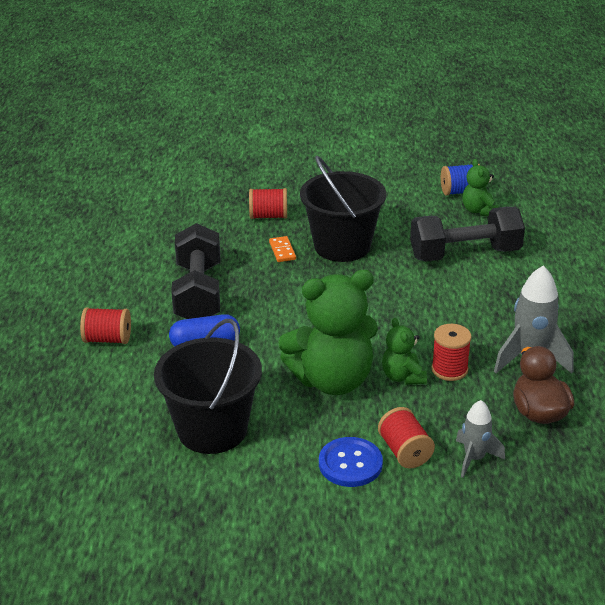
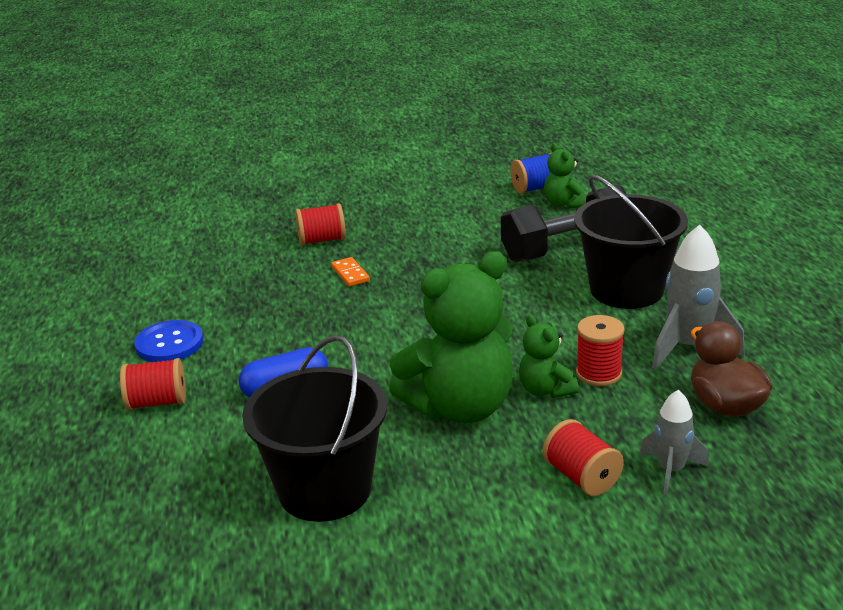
camera: 10 degrees left, 5 degrees down
black dumbbell [171,223,220,319] -> none
black bucket [300,156,386,262] -> black bucket moved to [574,175,688,309]
blue button [319,437,383,487] -> blue button moved to [134,320,203,362]

